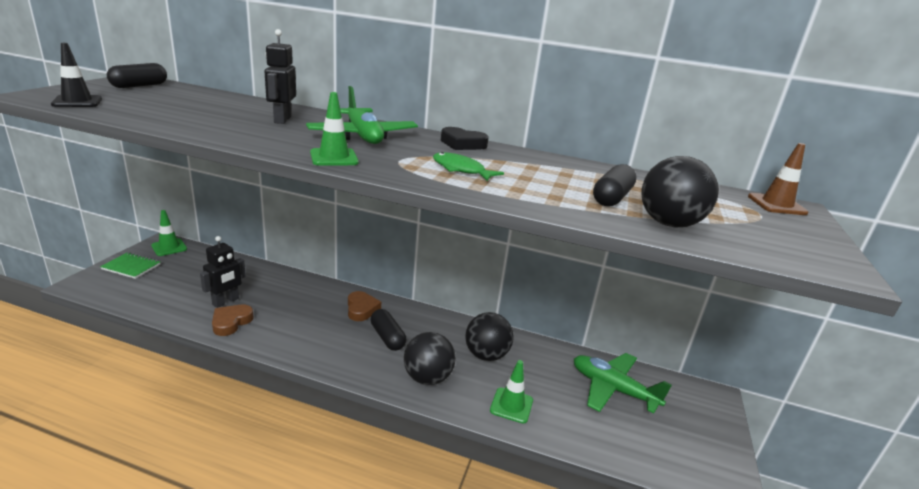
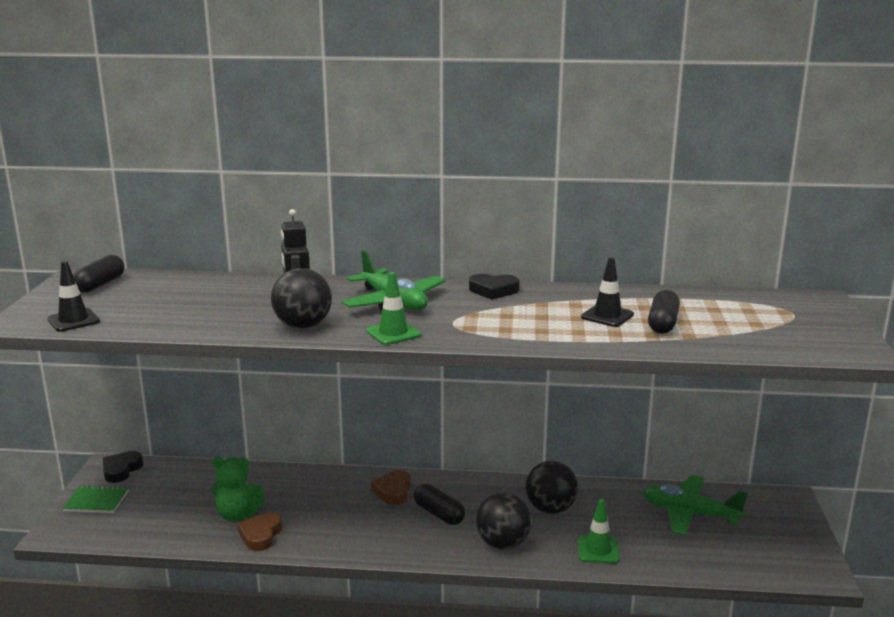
camera: 10 degrees left, 5 degrees down
green traffic cone [151,210,187,256] -> black heart [103,451,143,483]
black robot [200,236,246,308] -> green teddy bear [212,456,265,522]
brown heart [348,291,381,321] -> brown heart turned 150 degrees counterclockwise [371,470,411,505]
green fish [433,152,504,181] -> none
black ball [641,156,719,228] -> black ball moved to [271,268,332,328]
brown traffic cone [748,143,808,215] -> none
none -> black traffic cone [581,257,634,327]

